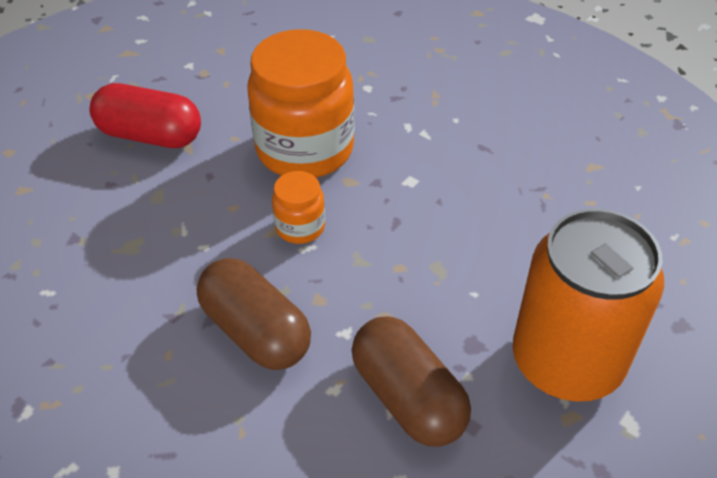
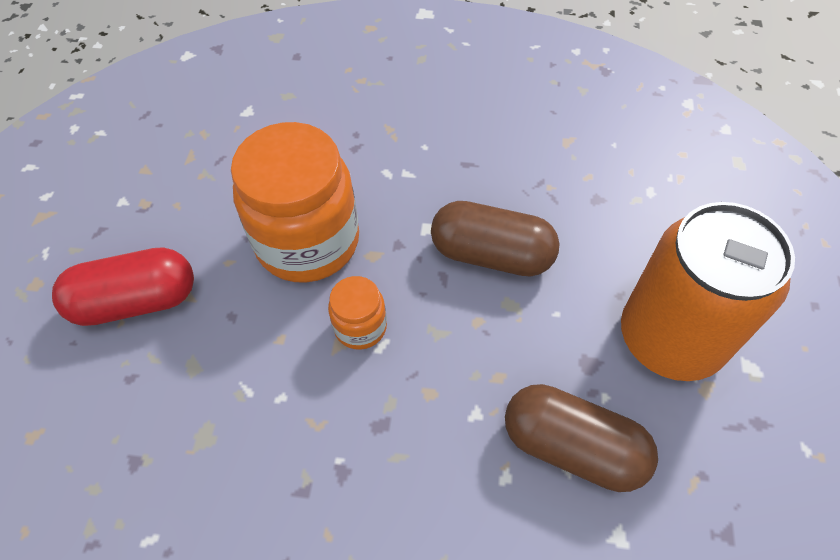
camera: 30 degrees left, 10 degrees up
brown capsule [197,258,311,370] -> brown capsule moved to [431,201,560,276]

